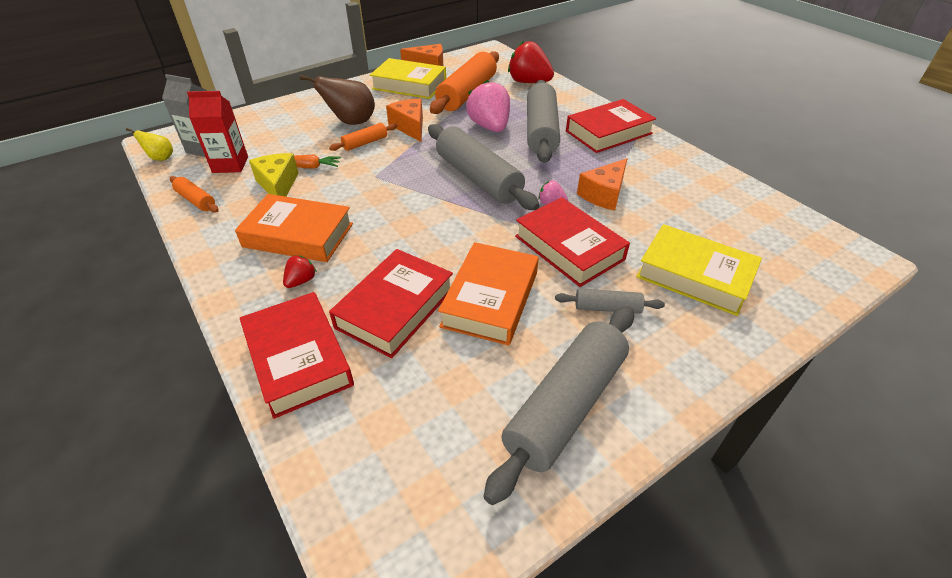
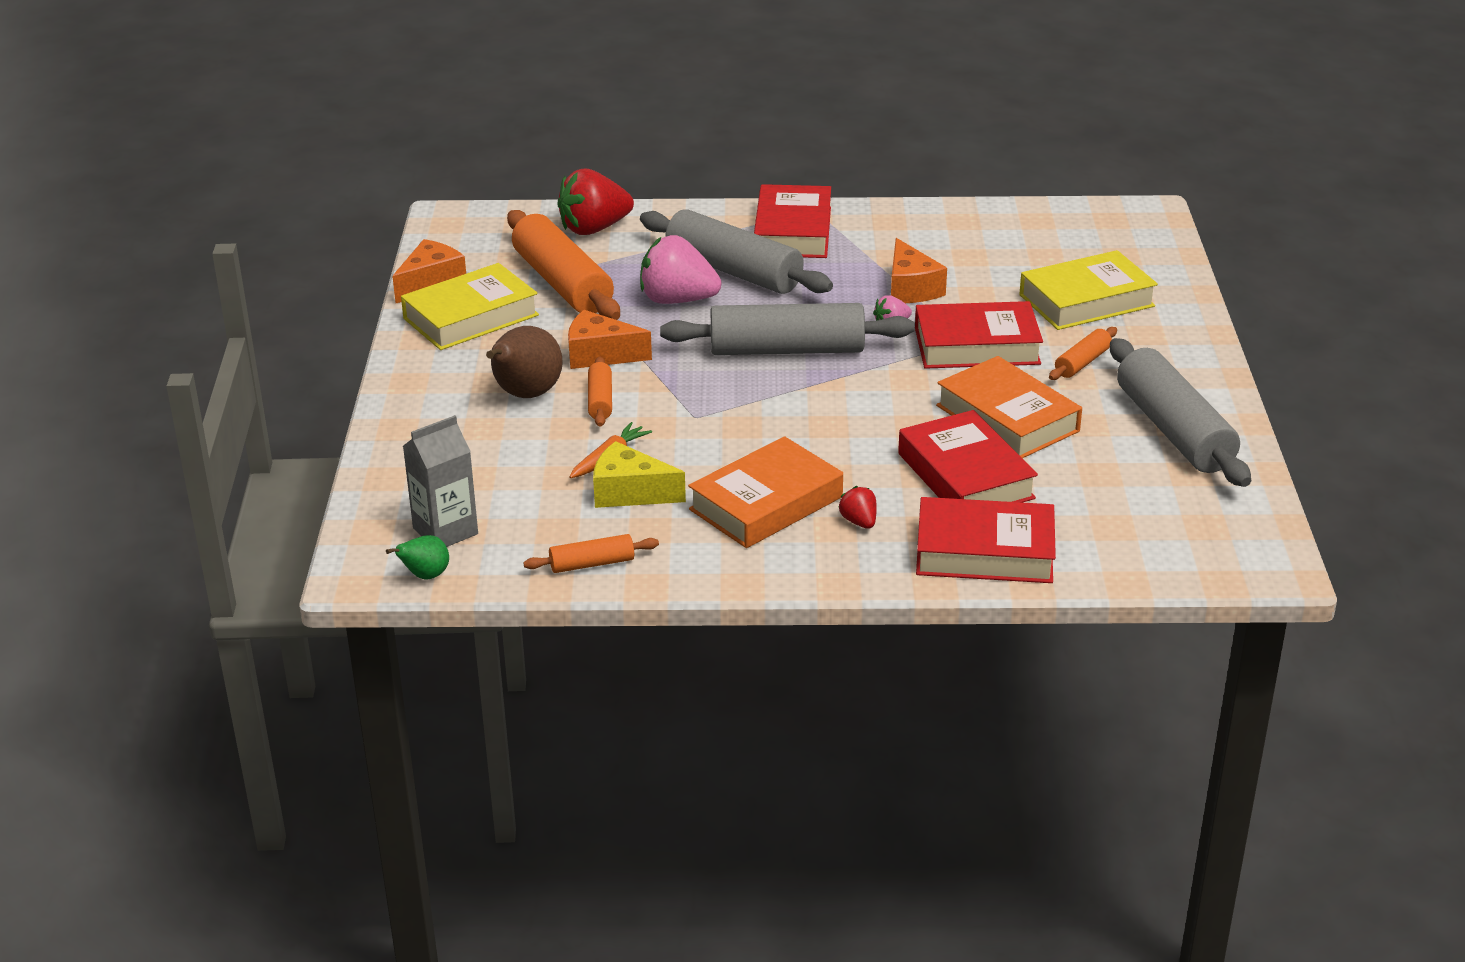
camera: 55 degrees left, 10 degrees down
yellow pear [126,128,173,161] -> green pear [386,535,449,580]
red carton [187,91,248,173] -> none
grey rolling pin [555,289,665,314] -> orange rolling pin [1049,327,1117,380]

